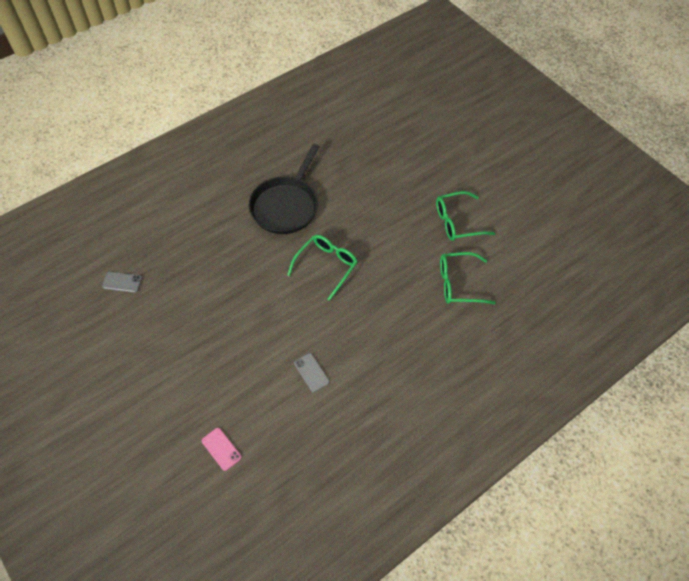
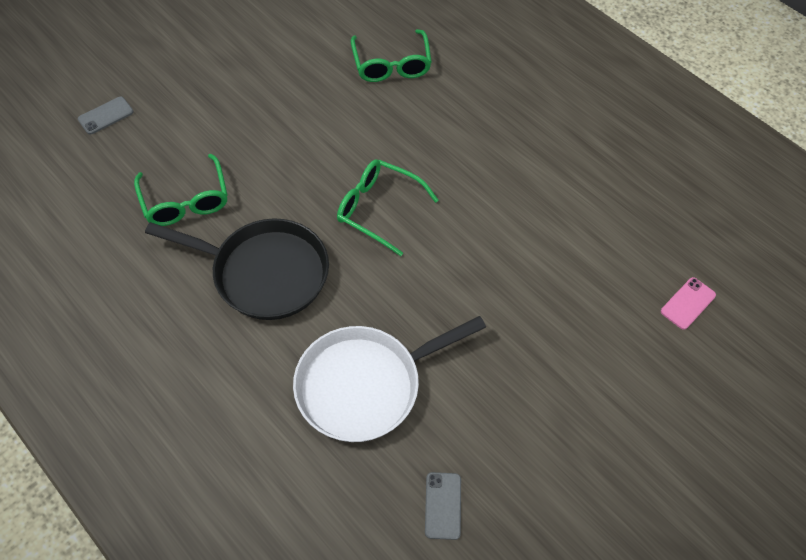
camera: 95 degrees left, 0 degrees up
grey phone [294,353,330,392] -> grey phone moved to [78,97,134,135]
green glasses [436,191,495,241] -> green glasses moved to [134,154,228,226]
none -> white pan [293,316,486,442]

